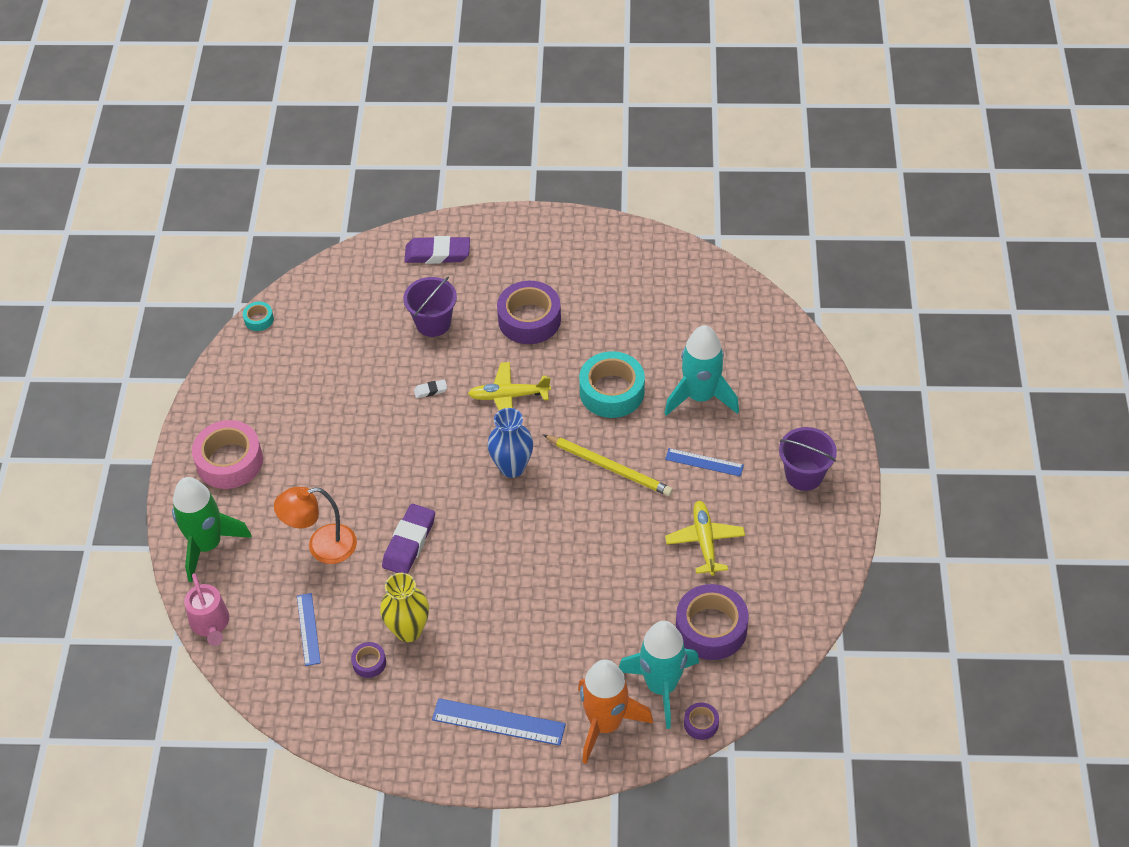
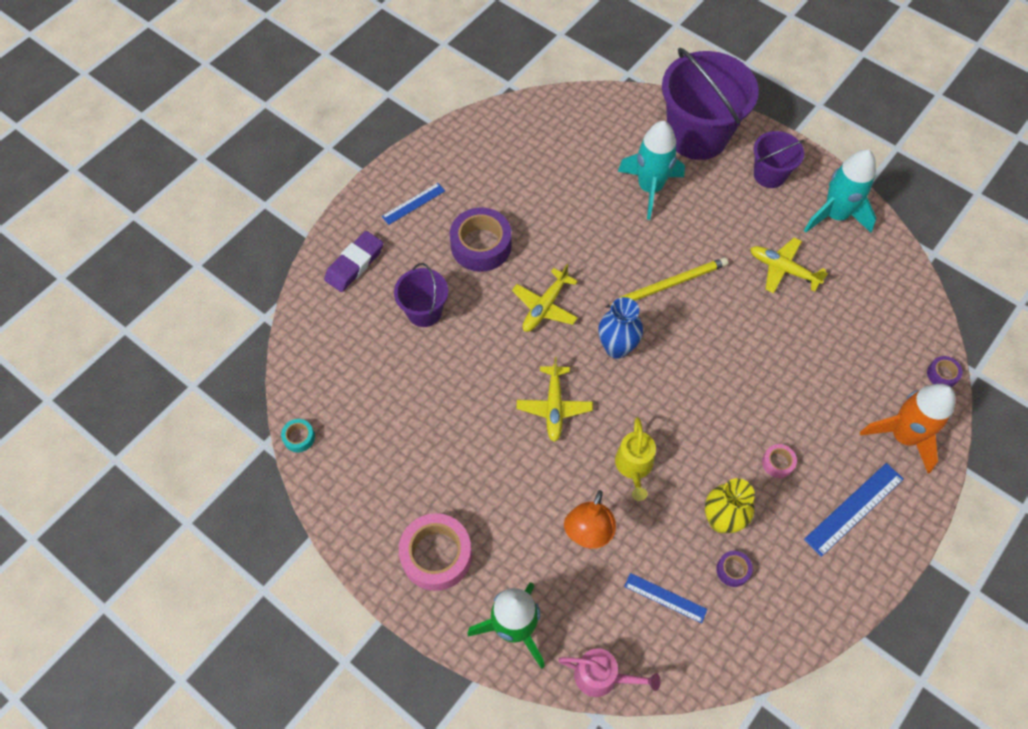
camera: 55 degrees left, 10 degrees up
purple eraser [382,504,435,574] -> yellow watering can [615,417,656,501]
white eraser [414,379,447,398] -> none
turquoise tape [579,351,645,418] -> none
turquoise rocket [619,621,699,729] -> turquoise rocket moved to [804,149,876,232]
blue ruler [665,448,744,477] -> blue ruler moved to [382,183,445,225]
purple tape [676,584,749,660] -> none
none -> yellow plane [517,357,593,442]
none -> purple bucket [662,48,759,160]
none -> pink tape [762,444,797,478]

